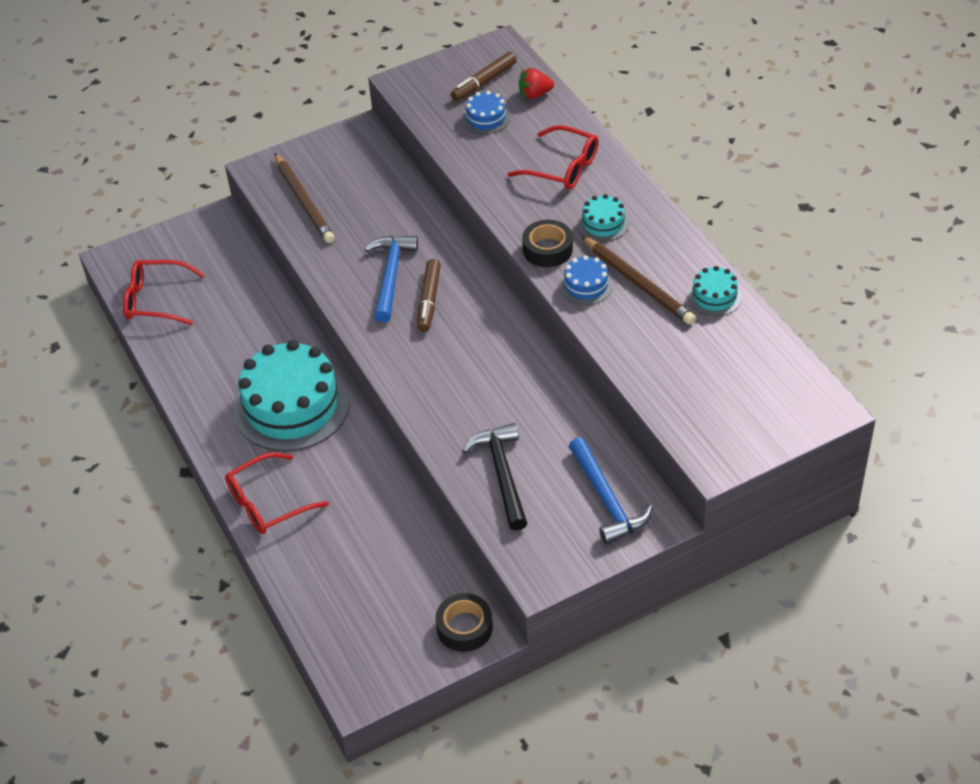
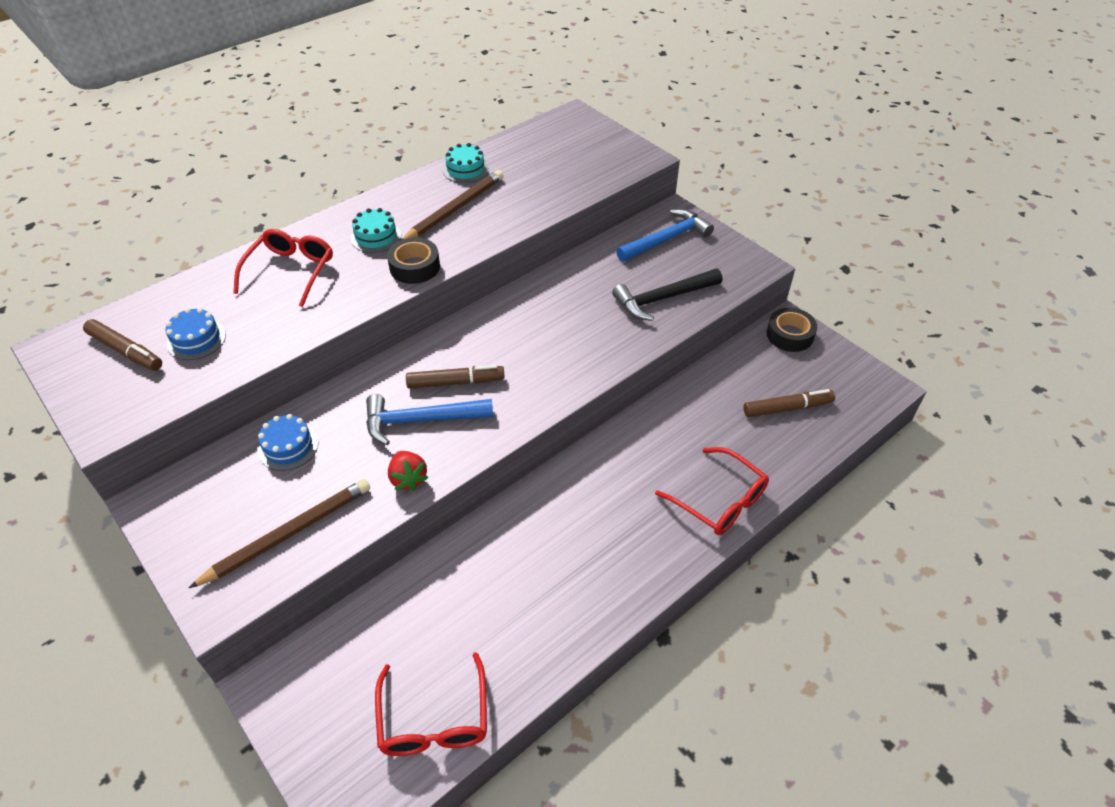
camera: 105 degrees left, 0 degrees up
turquoise cake [234,340,350,452] -> none
red strawberry [519,68,554,99] -> red strawberry moved to [388,451,429,491]
blue cake [560,255,613,305] -> blue cake moved to [258,414,318,471]
none -> brown marker [743,389,835,417]

